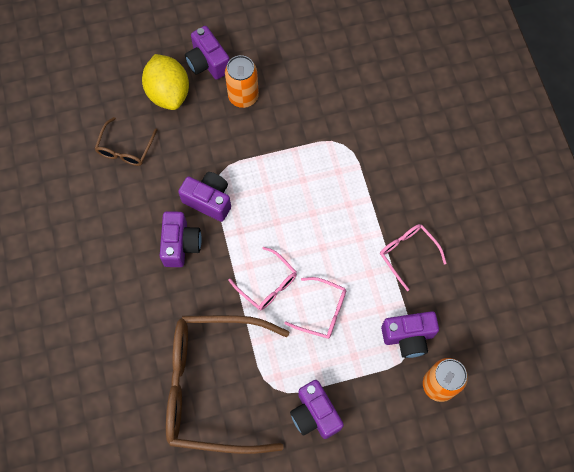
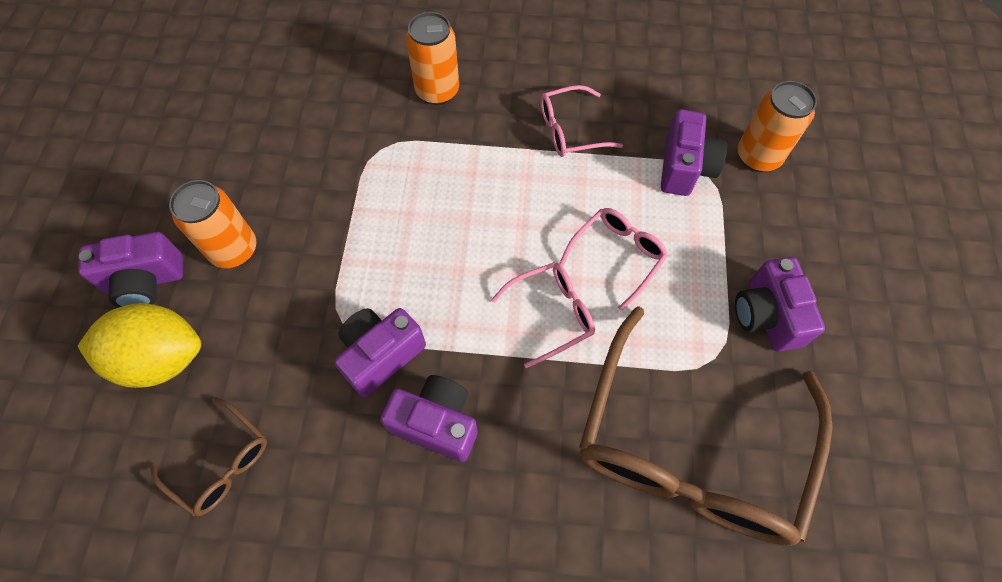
camera: 70 degrees left, 5 degrees down
purple camera [290,380,344,439] -> purple camera turned 90 degrees clockwise [735,257,825,352]
none -> orange can [406,12,459,105]

